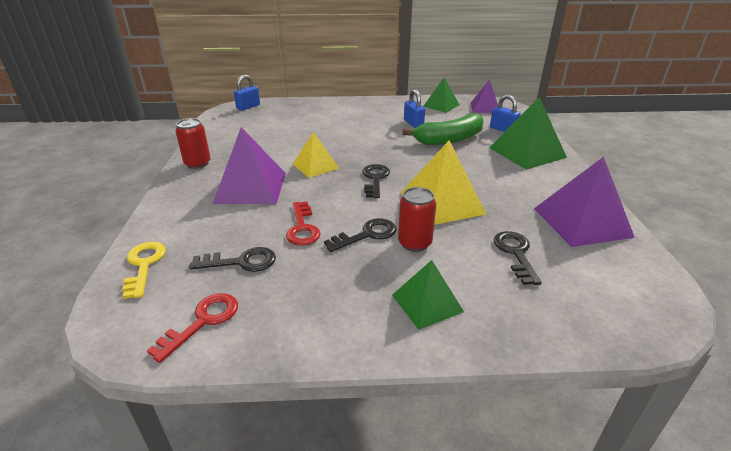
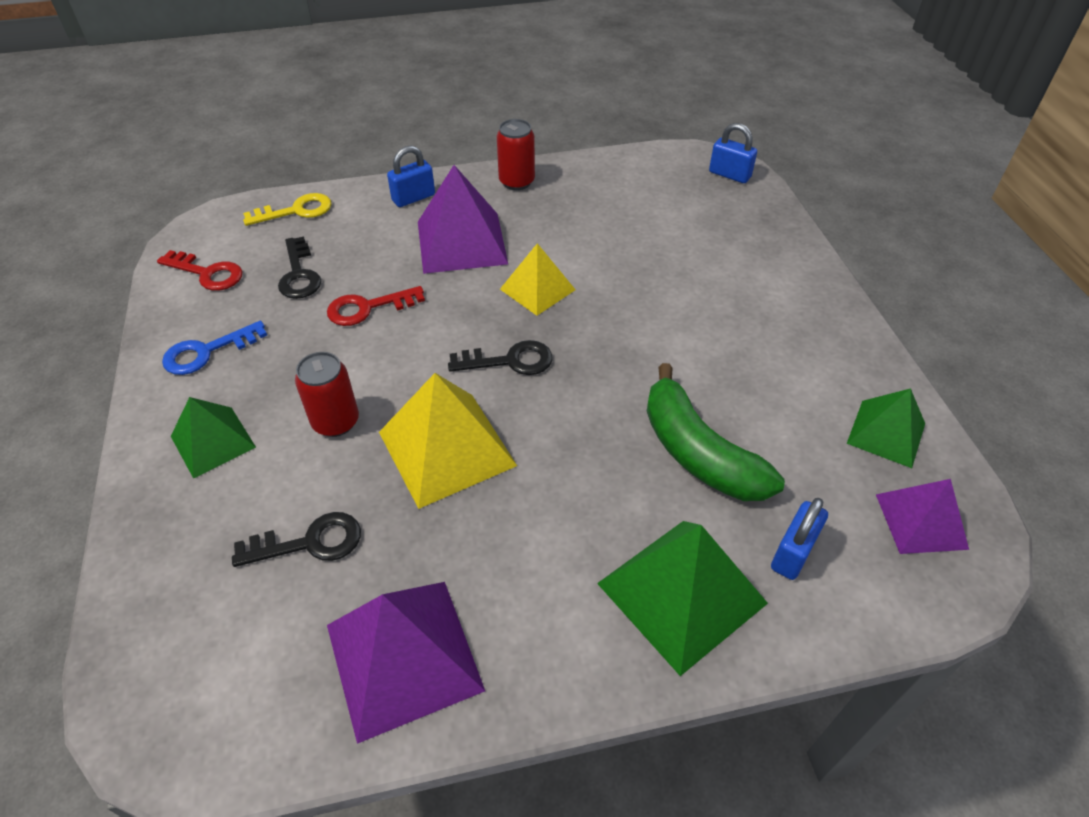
camera: 80 degrees right, 15 degrees up
black key [324,218,397,252] -> none
blue padlock [404,89,425,128] -> blue padlock moved to [387,146,435,207]
none -> blue key [162,321,267,375]

